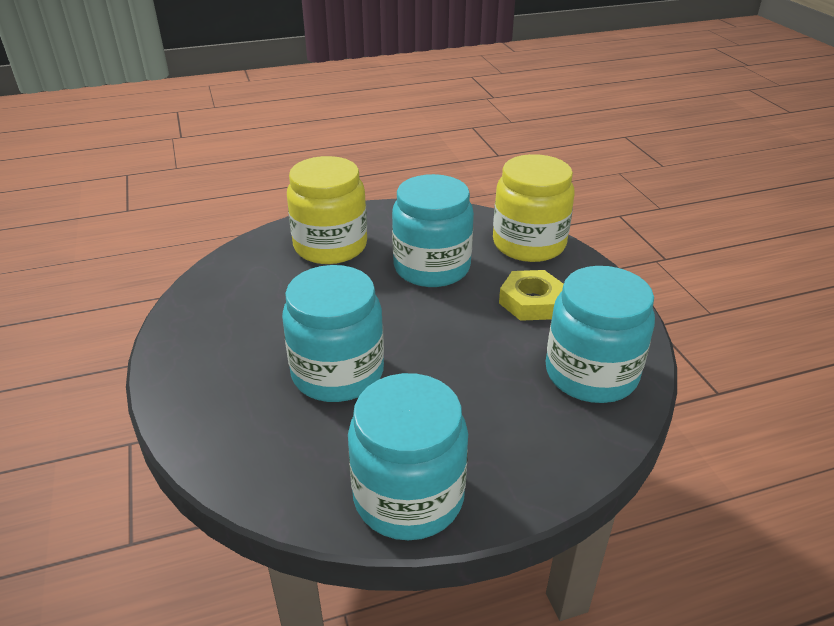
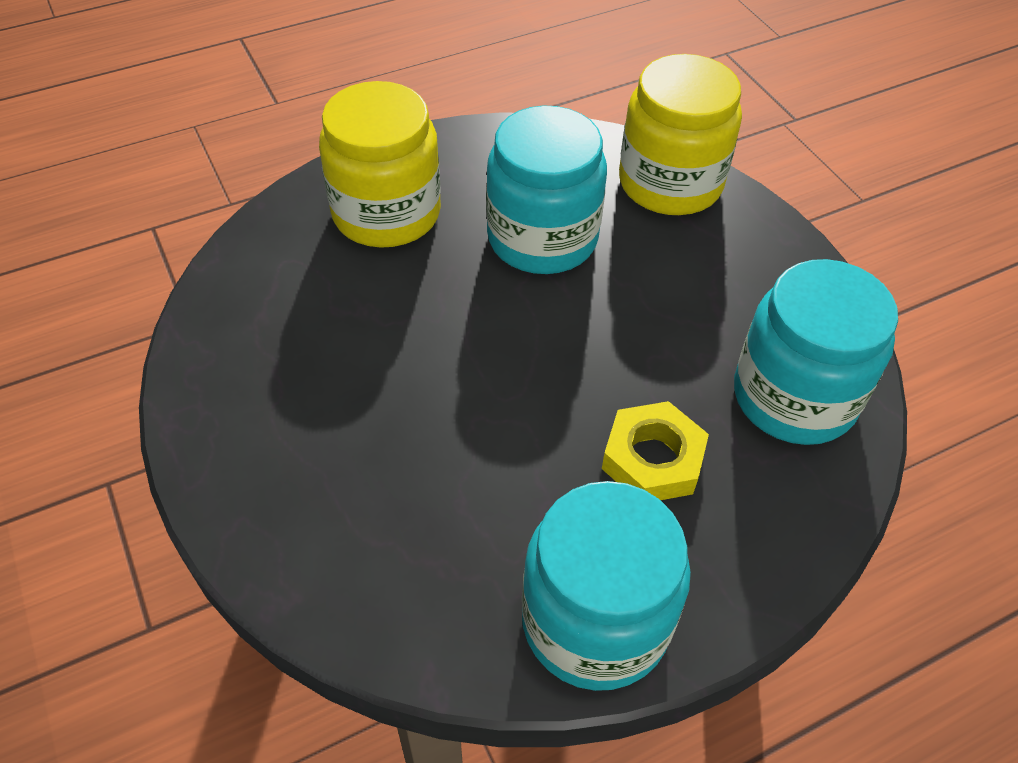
camera: 10 degrees left, 15 degrees up
turquoise jar [282,265,384,402] -> none
yellow nut [499,270,564,321] -> yellow nut moved to [602,401,709,500]

